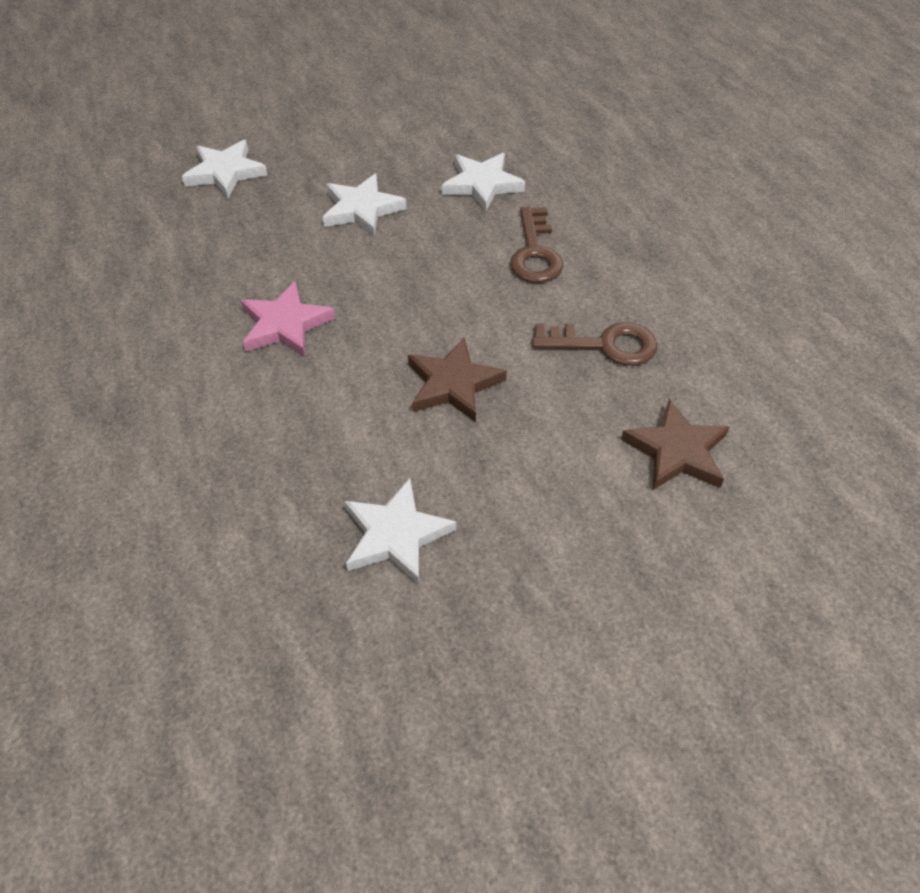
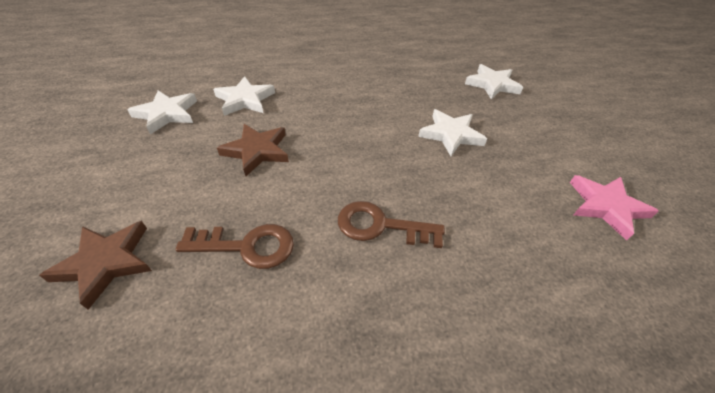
camera: 100 degrees right, 5 degrees down
pink star [241,281,335,357] -> pink star moved to [570,175,659,241]
white star [442,153,525,212] -> white star moved to [213,76,275,116]
brown key [532,322,657,366] -> brown key turned 105 degrees counterclockwise [175,224,294,269]

